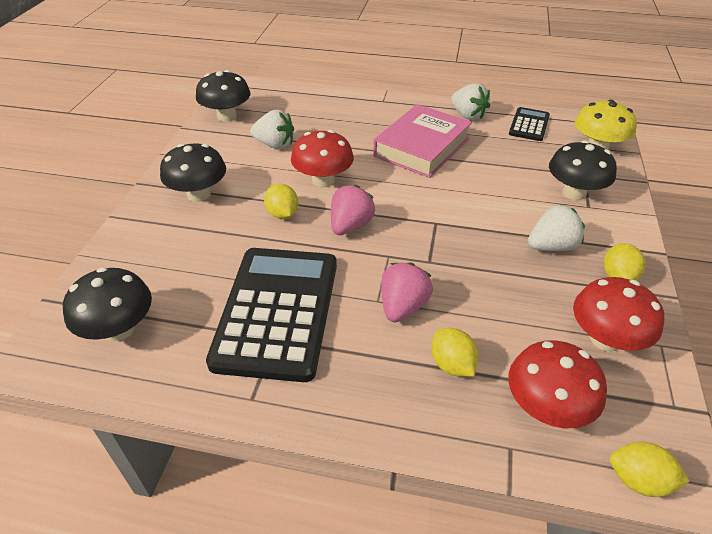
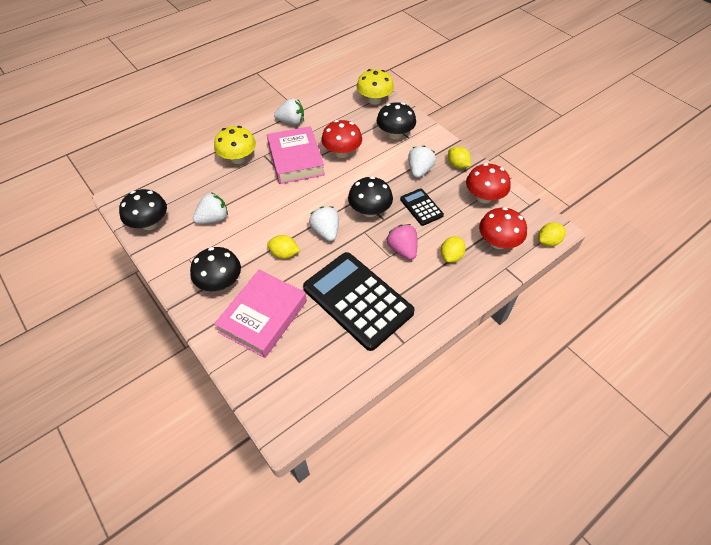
camera: 50 degrees left, 10 degrees up
black mushroom [63,267,152,341] -> black mushroom moved to [348,176,393,217]
red mushroom [291,130,354,188] -> red mushroom moved to [321,120,362,158]
pink strawberry [331,185,375,235] -> white strawberry [309,206,339,241]
yellow lemon [432,328,478,377] -> yellow lemon turned 75 degrees counterclockwise [441,236,466,263]
black calculator [509,107,550,141] -> black calculator moved to [400,188,444,226]
none -> yellow mushroom [214,126,256,164]
none -> pink book [214,270,307,358]

